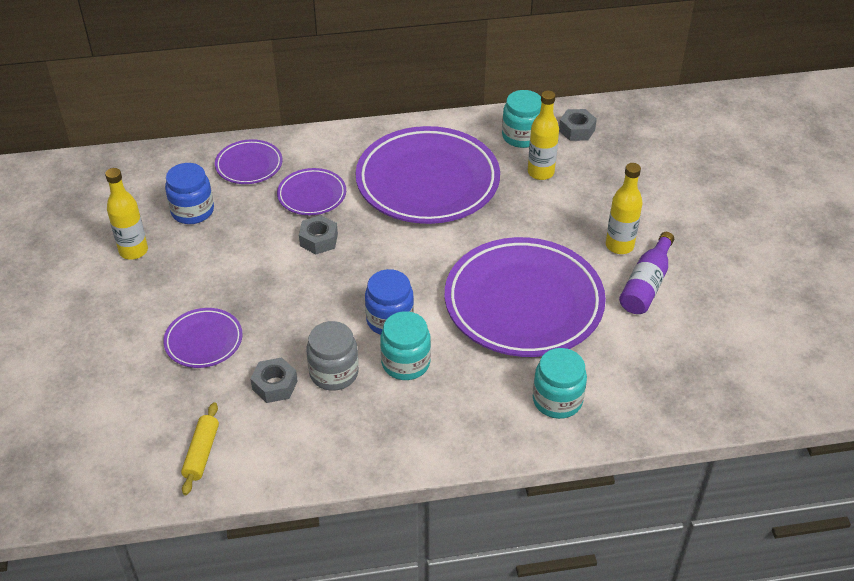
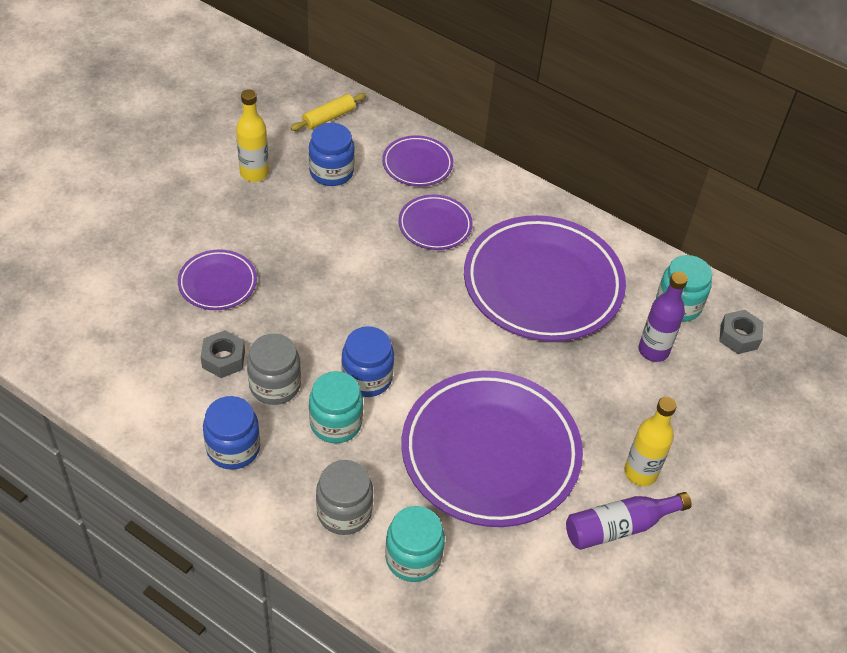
camera: 40 degrees right, 5 degrees up
yellow rolling pin [181,402,219,495] -> yellow rolling pin moved to [291,93,366,131]
grey nut [299,215,338,254] -> none
yellow bottle [528,90,559,180] -> purple bottle [639,271,688,362]
none -> blue jar [203,396,260,470]
none -> grey jar [316,460,373,535]

